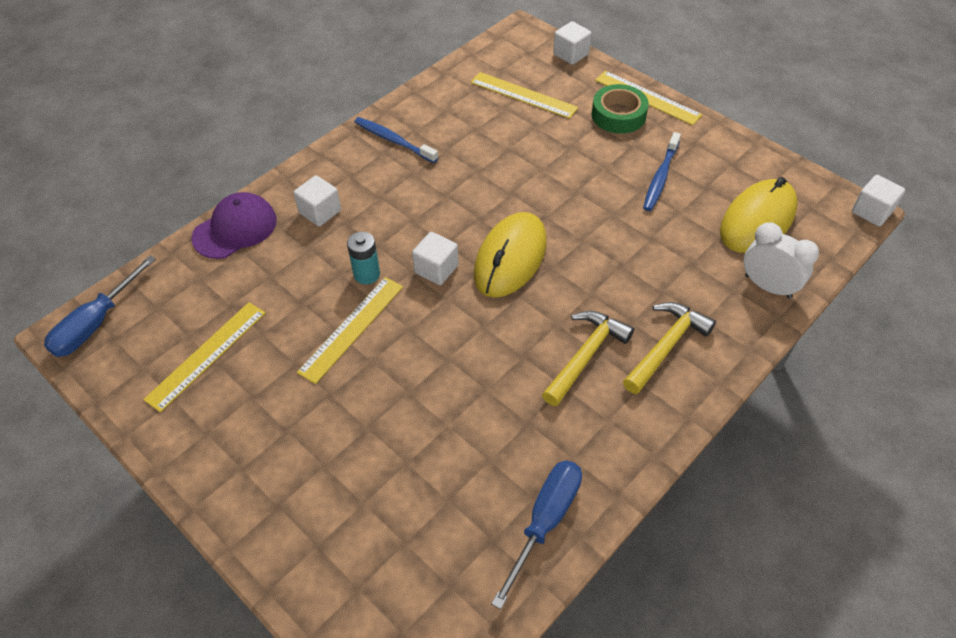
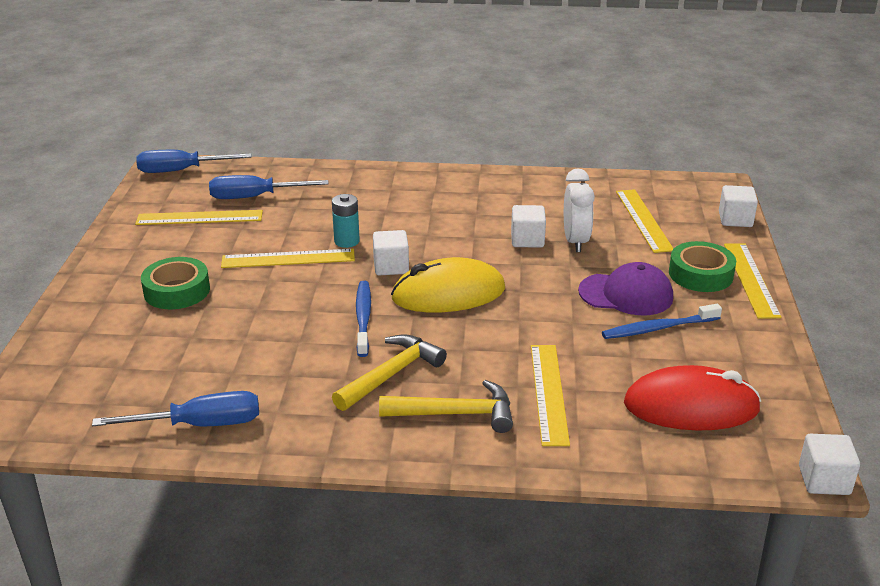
camera: 50 degrees right, 20 degrees down
purple cap [191,192,277,259] -> purple cap moved to [578,262,673,315]
white cube [294,175,341,226] -> white cube moved to [511,205,546,248]
blue toothbrush [354,117,438,163] -> blue toothbrush moved to [356,281,371,357]
yellow hammer [542,311,634,406] -> yellow hammer turned 45 degrees counterclockwise [332,334,447,411]
yellow mouse [720,177,798,253] -> red mouse [624,365,761,431]
white clock [744,222,819,299] -> white clock moved to [564,168,595,252]
none -> green tape [141,257,210,309]
none -> blue screwdriver [209,175,329,199]
none -> yellow ruler [531,345,570,446]

